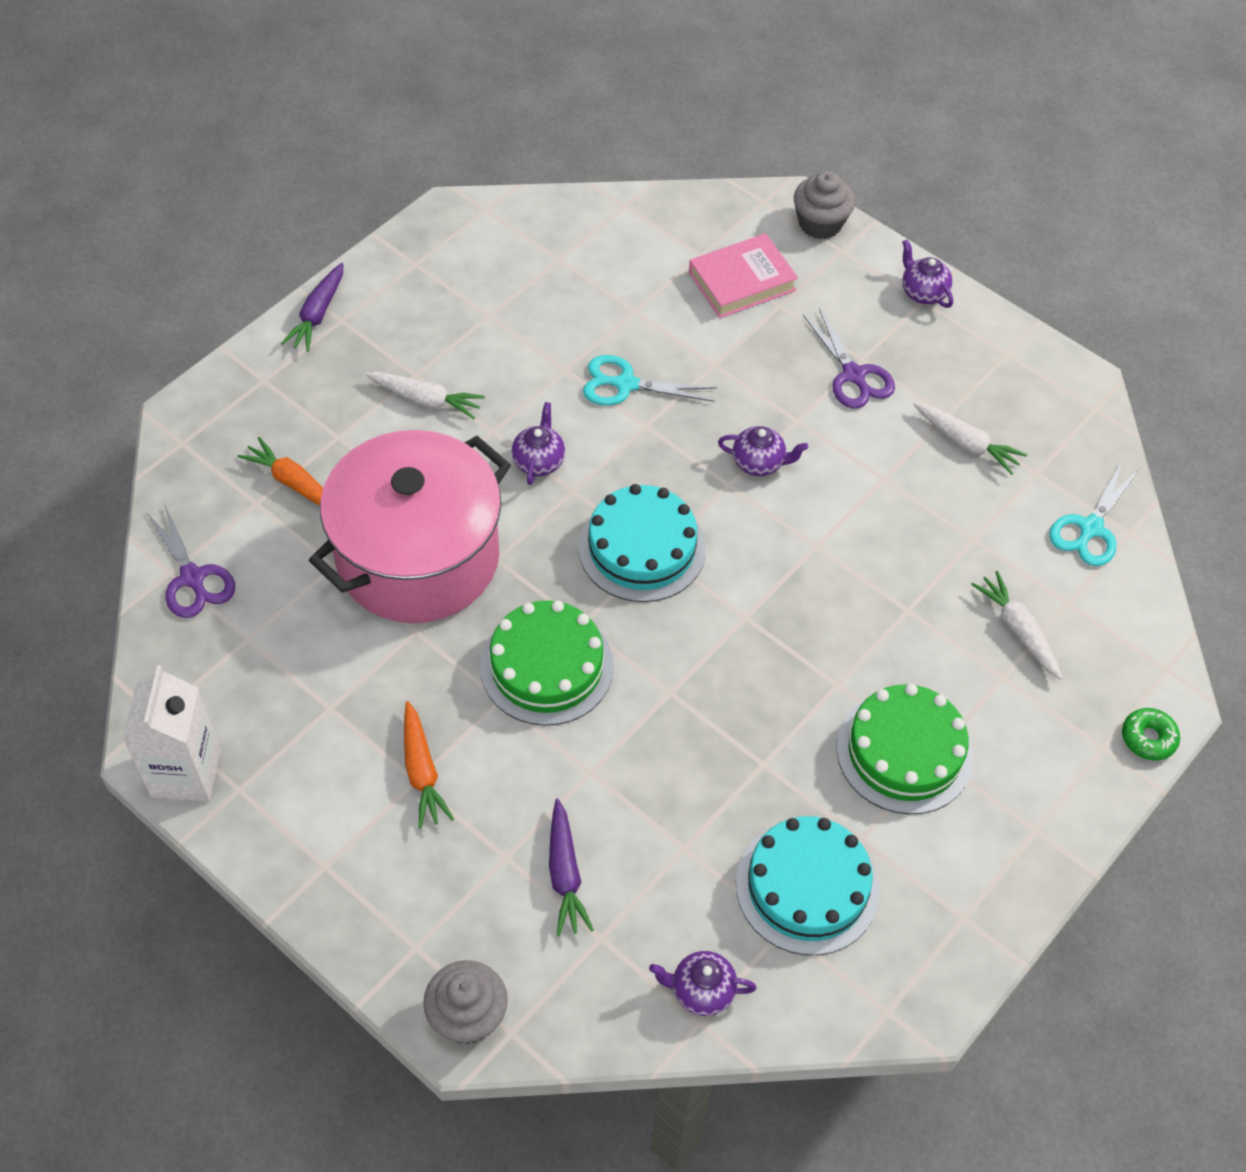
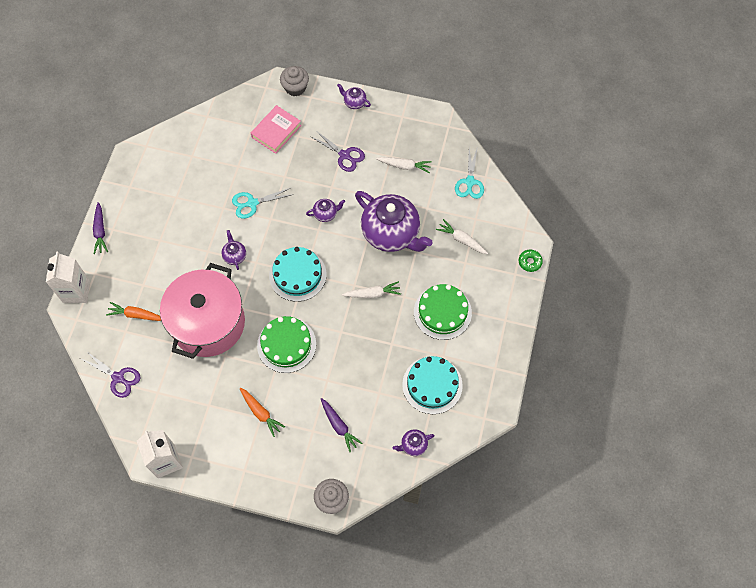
camera: 25 degrees left, 10 degrees up
white carrot [366,372,485,419] -> white carrot moved to [342,281,401,298]
none -> white carton [46,251,90,303]
none -> purple teapot [355,191,433,252]

